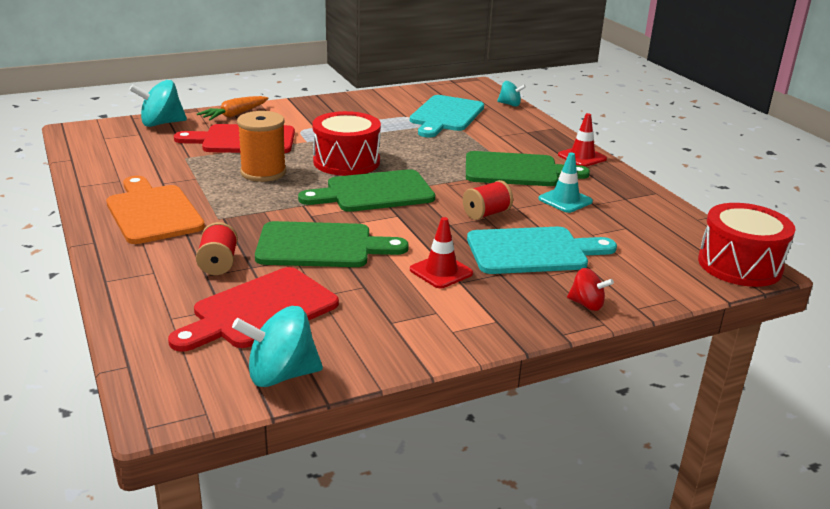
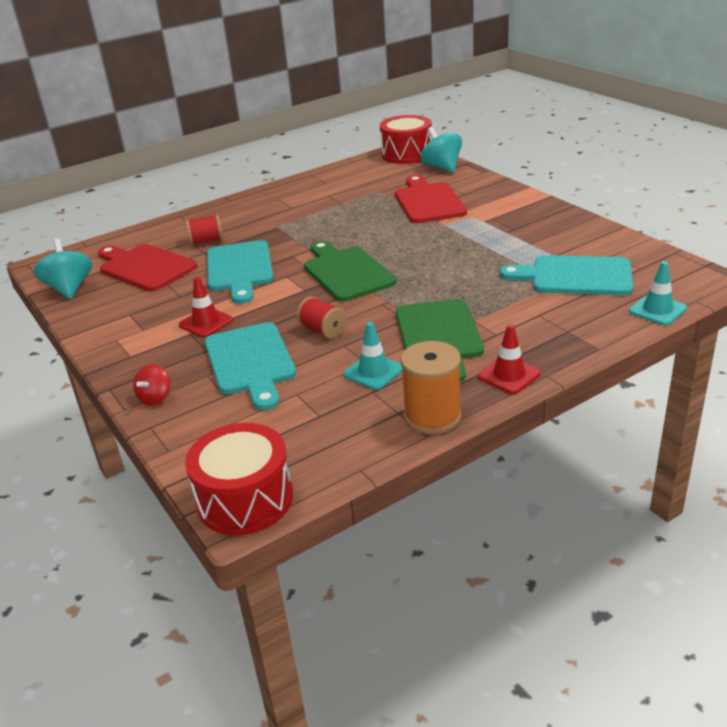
camera: 85 degrees right, 5 degrees up
orange cutting board [106,176,205,244] -> none
orange carrot [197,96,269,120] -> none
orange spool [237,111,286,182] -> orange spool moved to [400,341,462,434]
green cutting board [255,221,409,267] -> turquoise cutting board [207,240,274,304]
red drum [312,111,381,176] -> red drum moved to [380,115,432,164]
turquoise spinning top [497,81,526,107] -> turquoise traffic cone [629,261,687,325]

